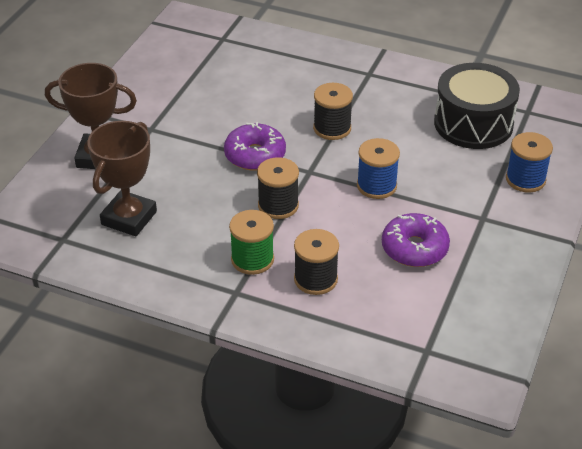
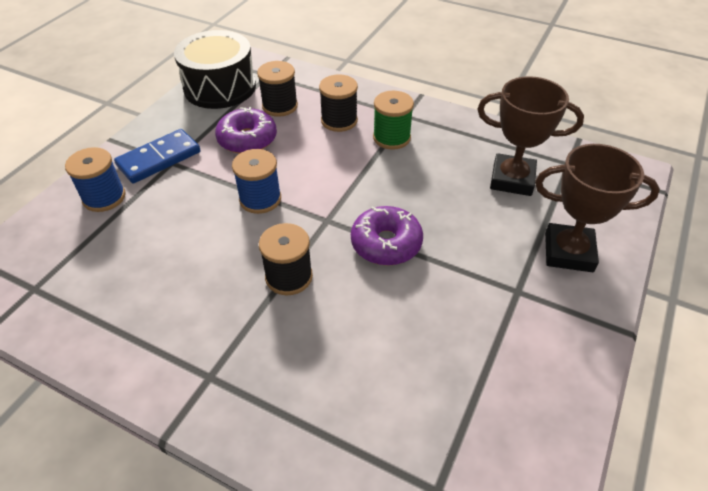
camera: 175 degrees left, 5 degrees up
brown trophy [88,121,157,236] -> brown trophy turned 75 degrees clockwise [477,76,584,196]
black spool [257,157,299,219] -> black spool moved to [257,61,298,117]
black drum [434,63,520,149] -> black drum moved to [174,30,256,109]
none -> blue domino [114,129,200,183]

